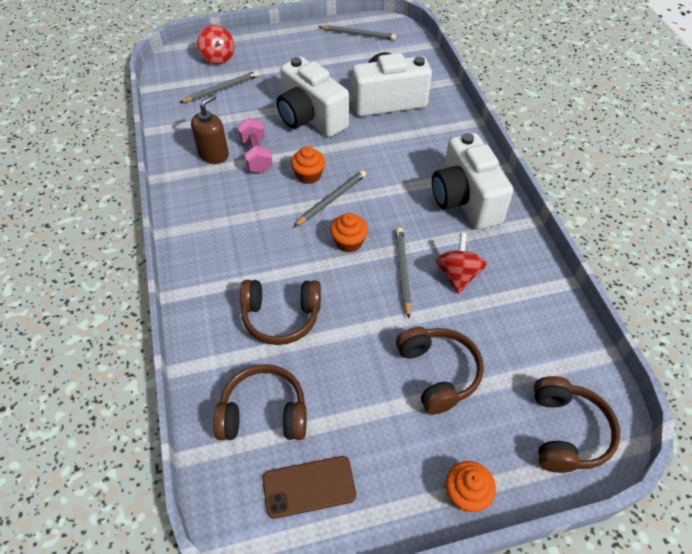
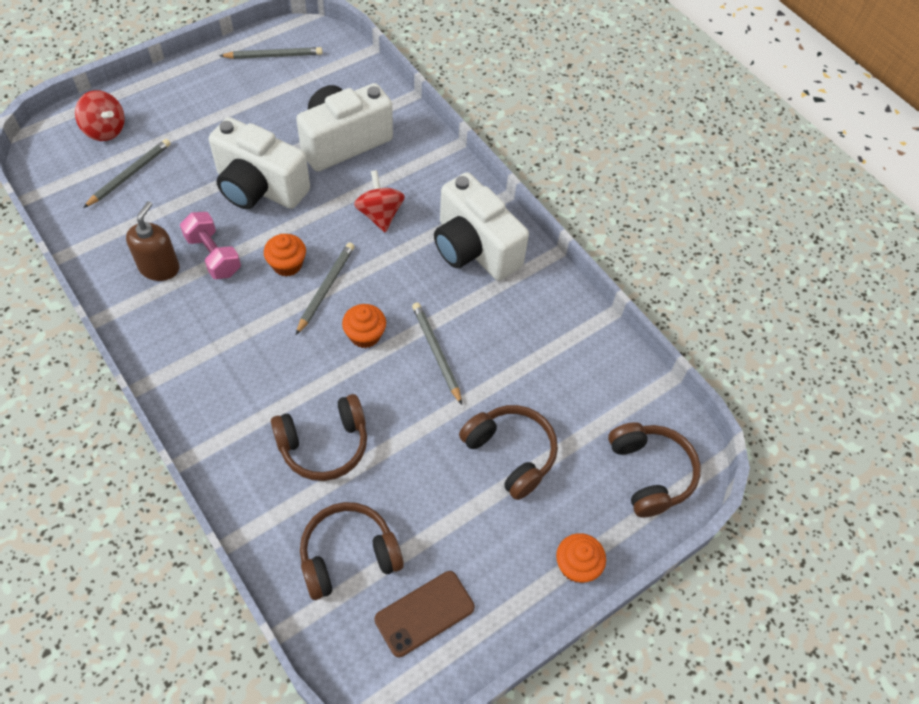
camera: 25 degrees left, 5 degrees up
red spinning top [436,233,487,294] -> red spinning top moved to [354,170,405,233]

